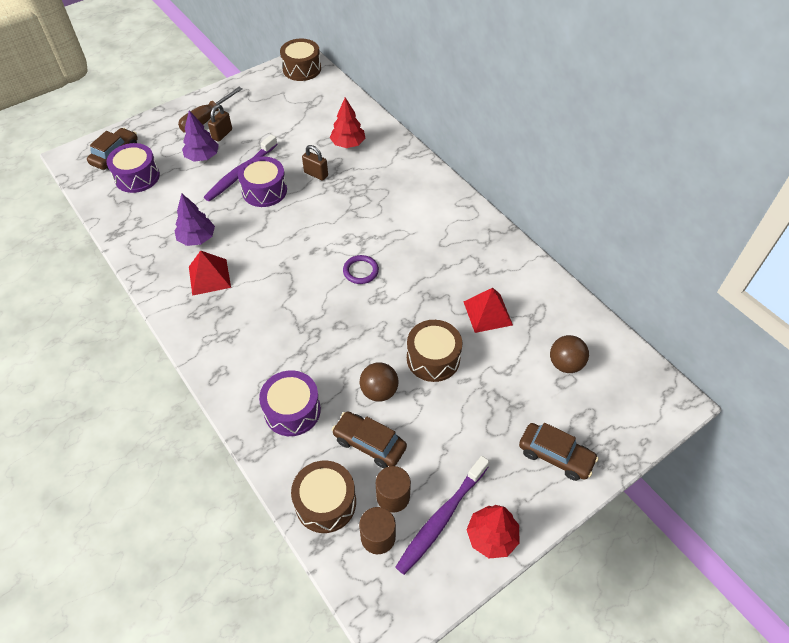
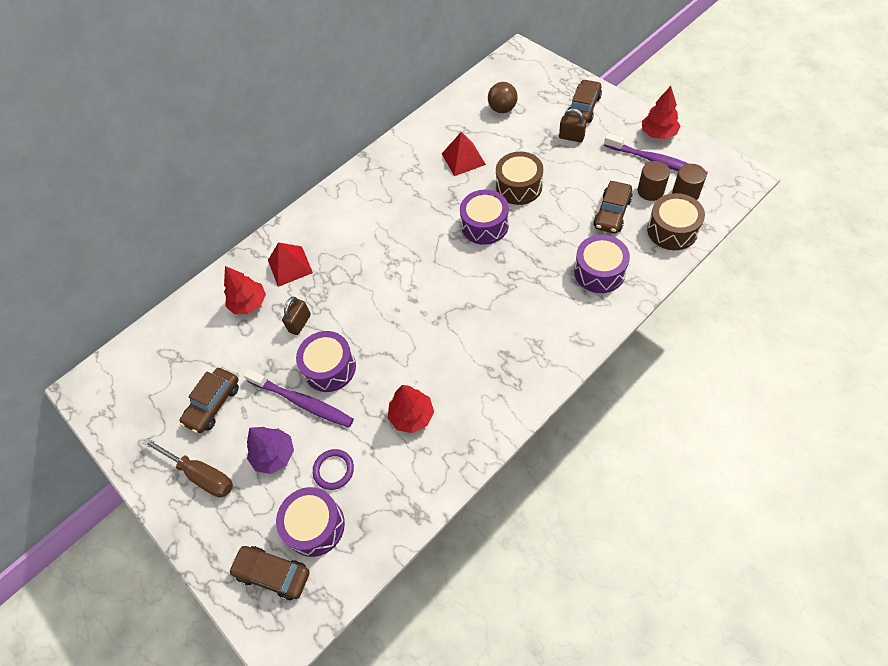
camera: 90 degrees left, 5 degrees up
purple tree [175,193,215,246] -> red tree [388,385,434,433]
red pyramid [189,250,231,296] -> red pyramid moved to [268,242,313,287]
brown padlock [208,104,232,142] -> brown padlock moved to [559,108,587,142]
brown drum [280,39,321,81] -> none
purple ring [343,255,379,284] -> purple ring moved to [313,449,354,490]
brown ball [360,362,399,402] -> none
none -> brown car [179,368,239,433]
none -> purple drum [460,190,509,245]

